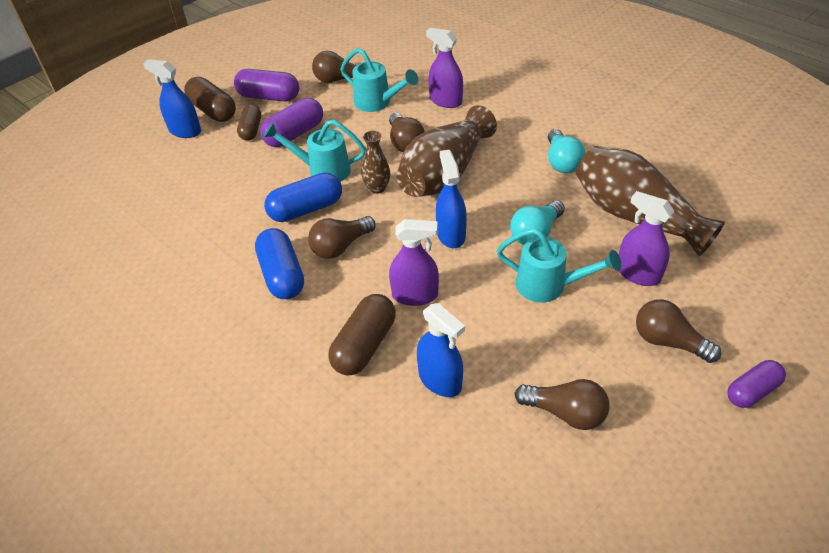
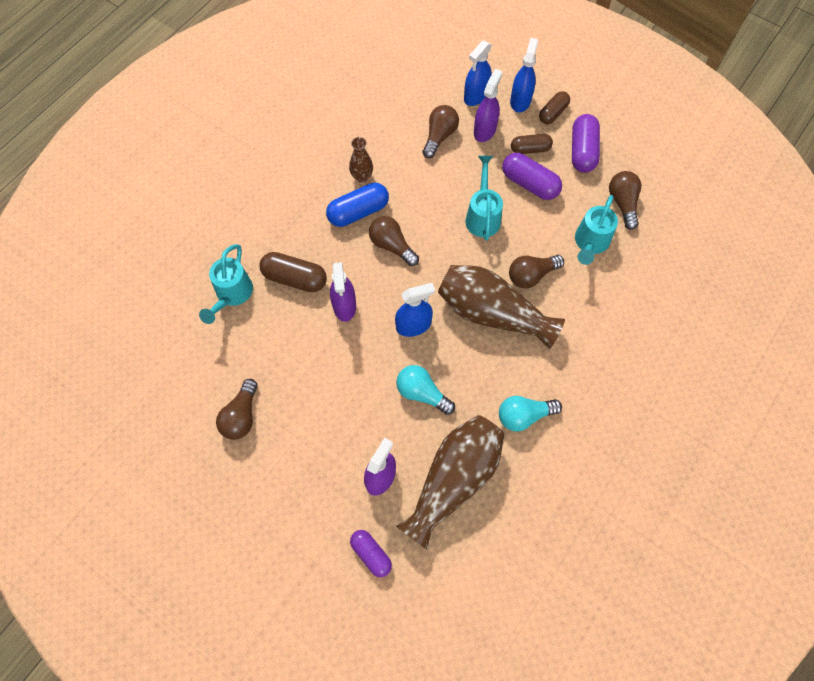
camera: 80 degrees right, 20 degrees up
brown capsule [184,77,236,122] -> brown capsule [539,91,570,124], size x0.66
blue capsule [264,172,342,222] -> none
brown vase [362,131,390,194] -> brown vase moved to [349,137,373,182]
blue spray bottle [417,303,465,397] -> blue spray bottle moved to [464,41,492,106]
purple spray bottle [426,28,463,108] -> purple spray bottle moved to [474,69,502,142]
turquoise watering can [496,228,621,303] -> turquoise watering can moved to [199,244,253,324]
brown light bulb [636,299,721,363] -> brown light bulb moved to [422,105,459,158]
purple capsule [727,360,786,408] -> purple capsule moved to [350,530,392,577]

